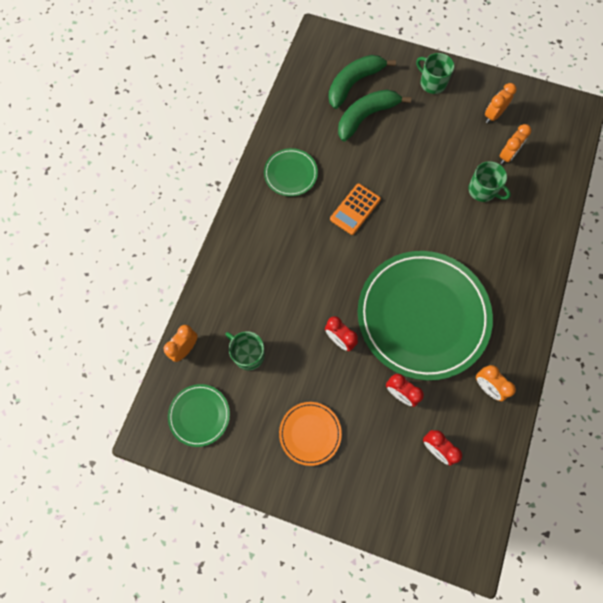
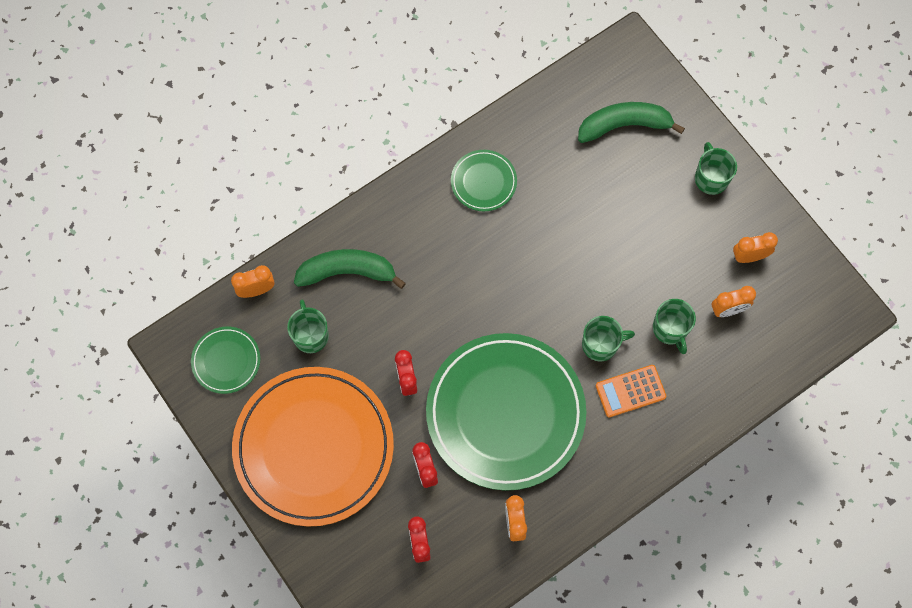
camera: 35 degrees right, 0 degrees up
orange plate [279,402,342,466] -> orange plate [232,367,394,527], size x2.27
orange calculator [330,184,381,235] -> orange calculator moved to [596,365,666,417]
green banana [338,89,411,141] -> green banana moved to [294,249,406,289]
none -> green mug [582,316,635,362]

